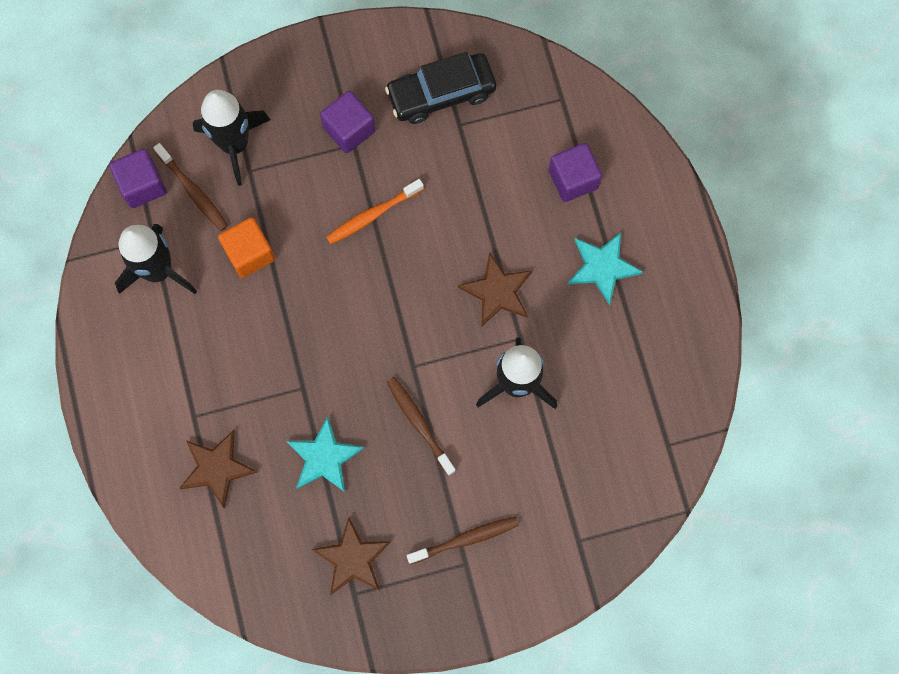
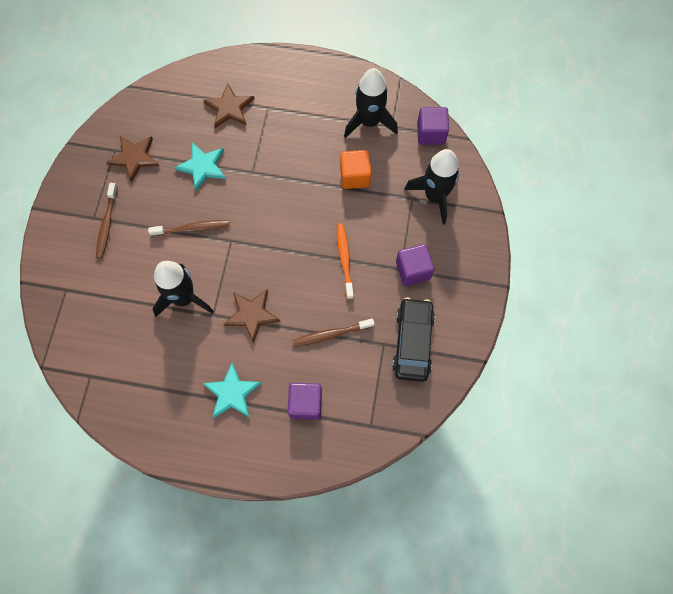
camera: 115 degrees right, 5 degrees down
brown toothbrush [153,143,228,231] -> brown toothbrush moved to [292,318,375,347]

